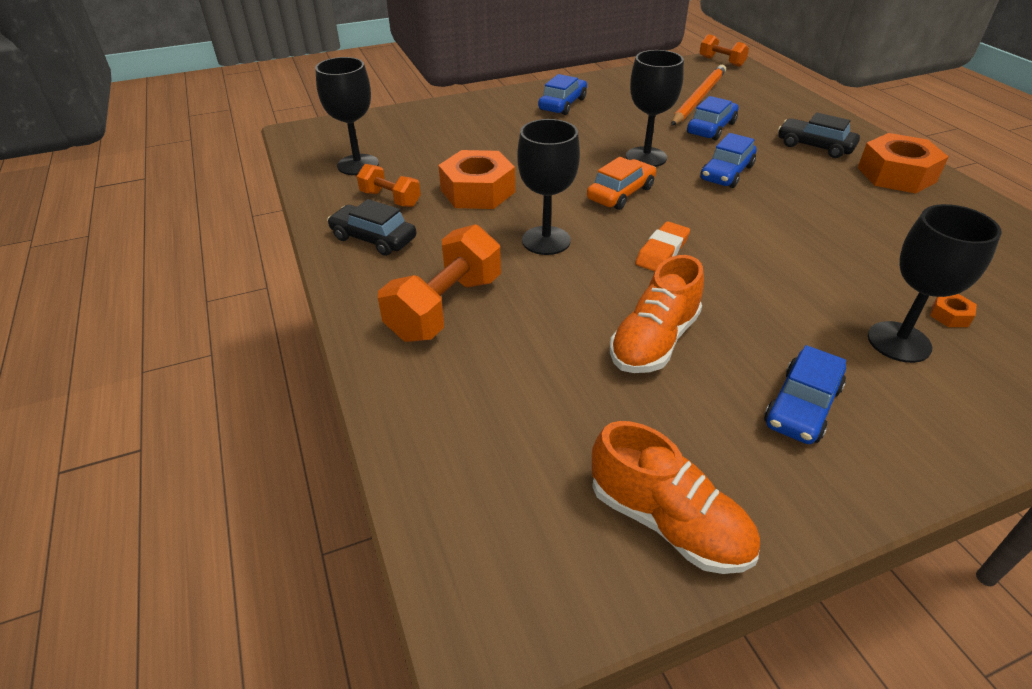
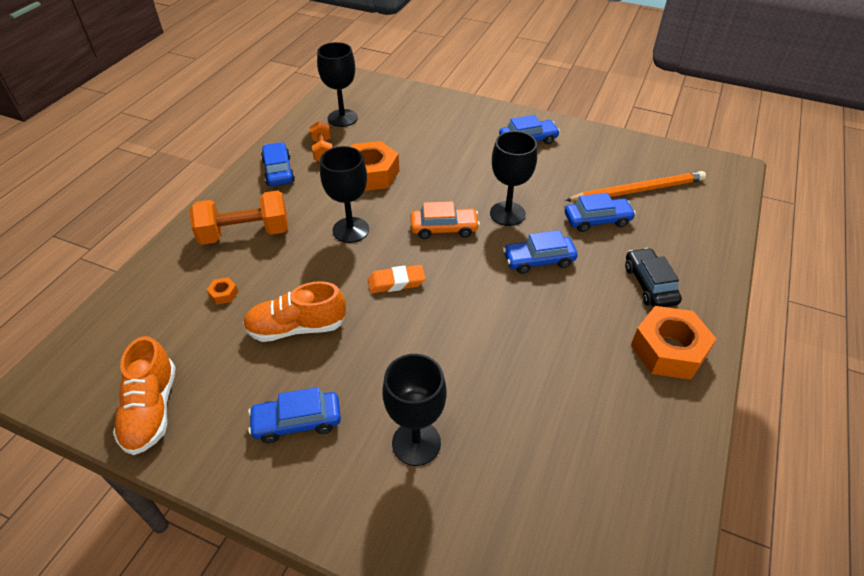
camera: 45 degrees right, 5 degrees up
black car [327,199,416,256] -> blue car [261,142,295,186]
orange dumbbell [700,34,749,67] -> none
orange nut [930,294,977,327] -> orange nut moved to [207,277,238,305]

